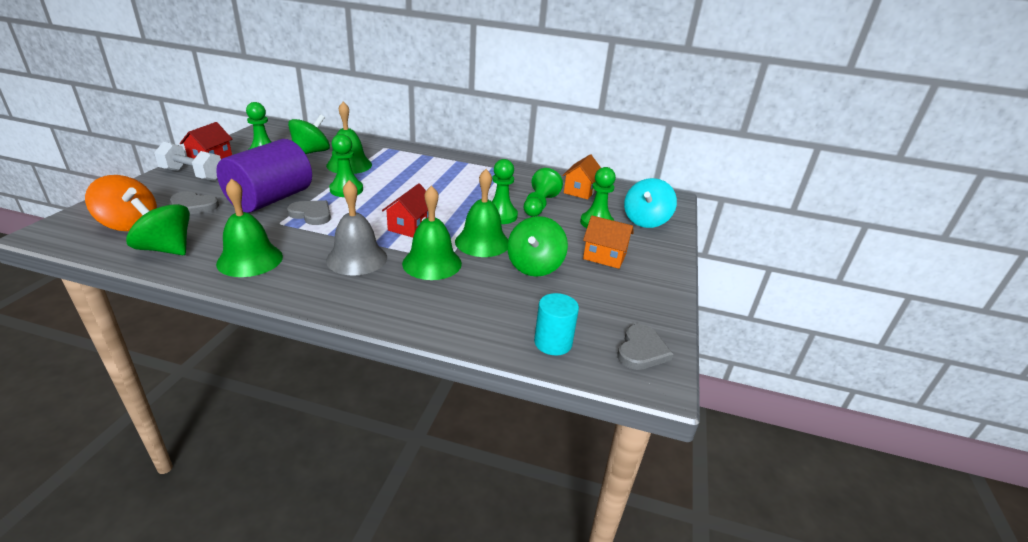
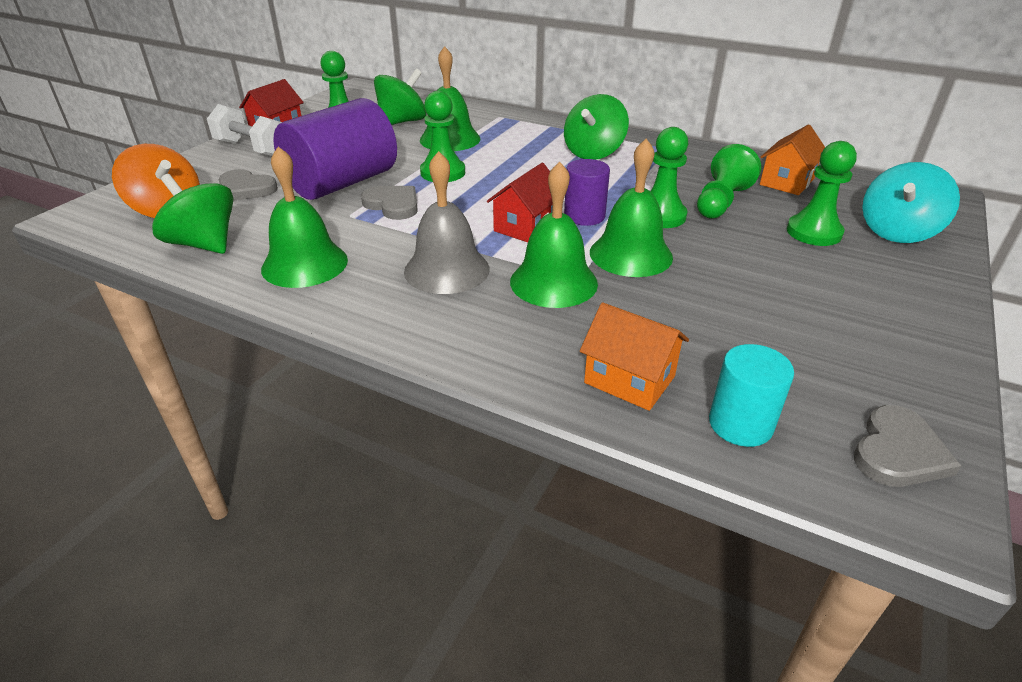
camera: 15 degrees right, 5 degrees up
green spinning top [507,216,568,277] -> green spinning top moved to [564,94,629,160]
orange house [583,215,634,269] -> orange house moved to [580,302,689,411]
none -> purple cylinder [564,159,610,226]

